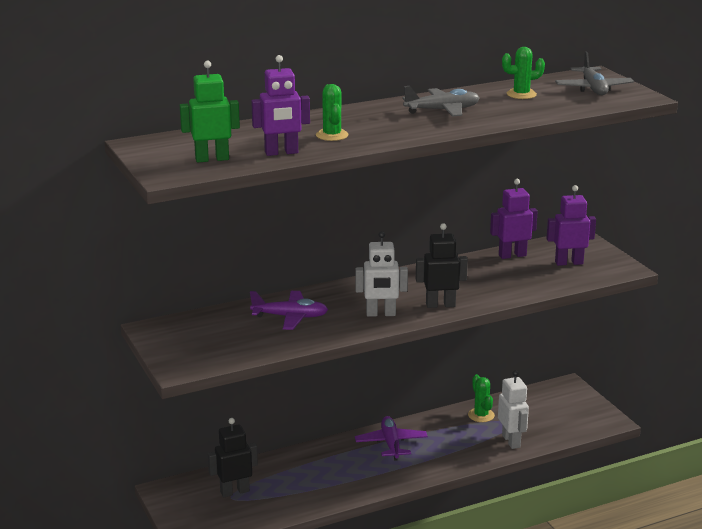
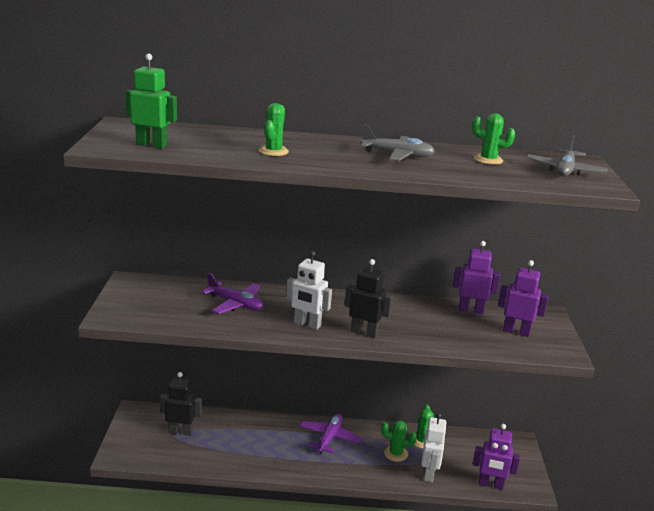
camera: 25 degrees right, 0 degrees up
purple robot [251,55,310,156] -> purple robot moved to [473,424,520,490]
none -> green cactus [381,421,417,462]

